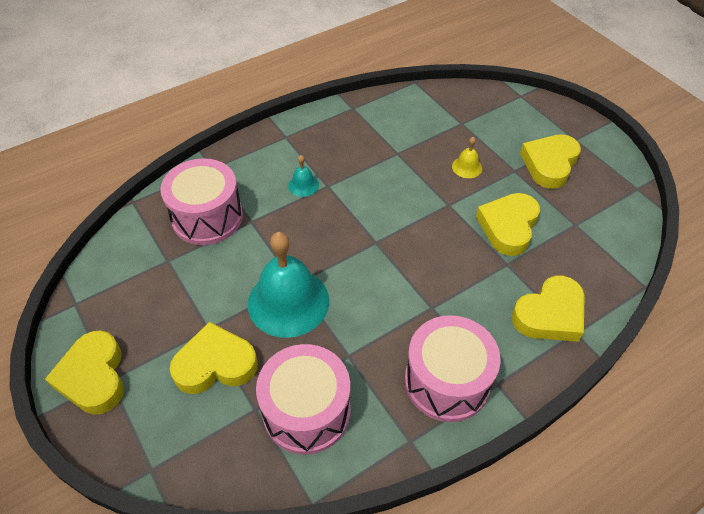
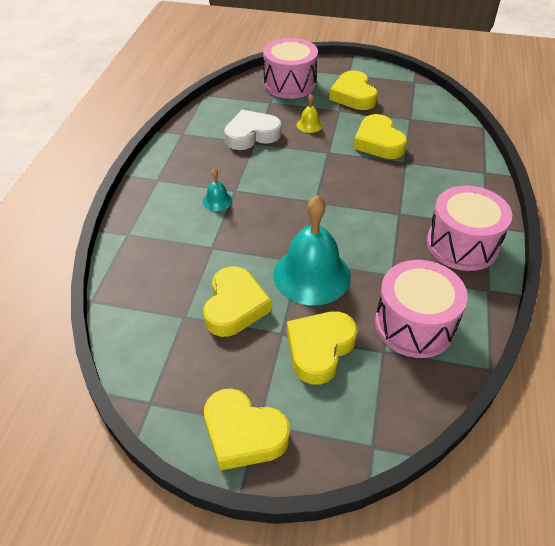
camera: 45 degrees left, 5 degrees down
pink drum [160,158,243,245] -> pink drum moved to [263,38,318,99]
yellow heart [511,276,585,342] -> yellow heart moved to [203,267,271,337]
none -> white heart [224,110,282,150]

